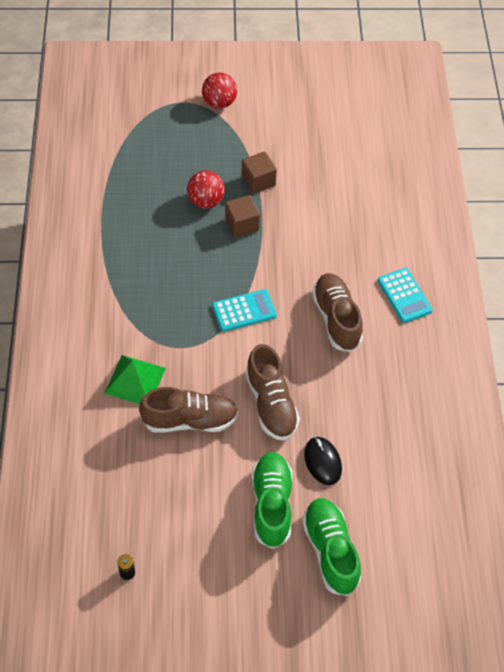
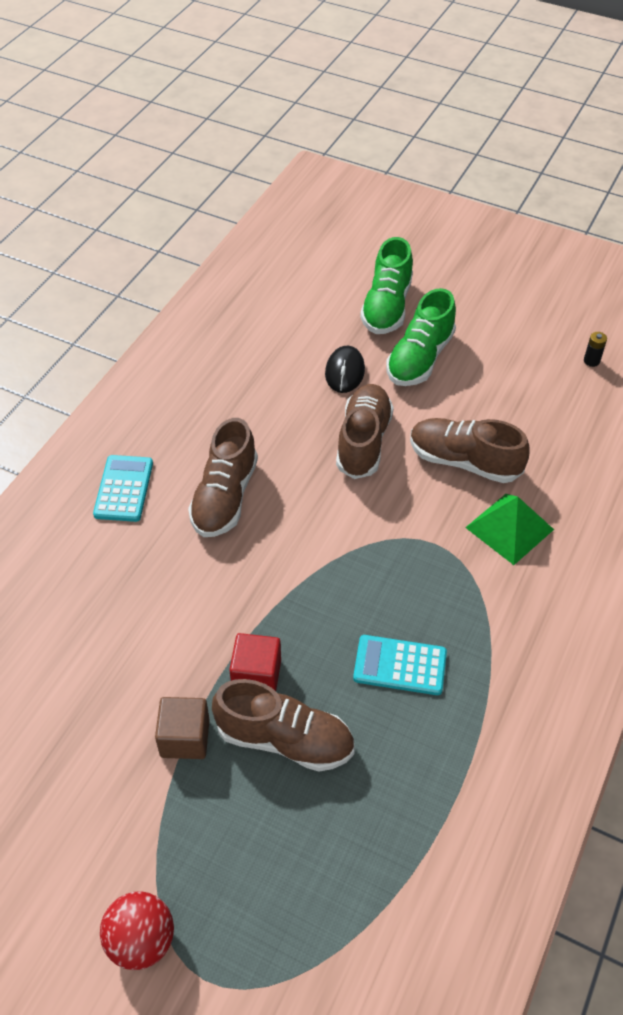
camera: 150 degrees left, 5 degrees down
red ball [187,171,225,209] -> brown shoe [212,679,355,772]
turquoise calculator [212,289,277,332] -> turquoise calculator moved to [353,635,447,695]
brown cube [225,195,260,238] -> red cube [229,633,281,691]

